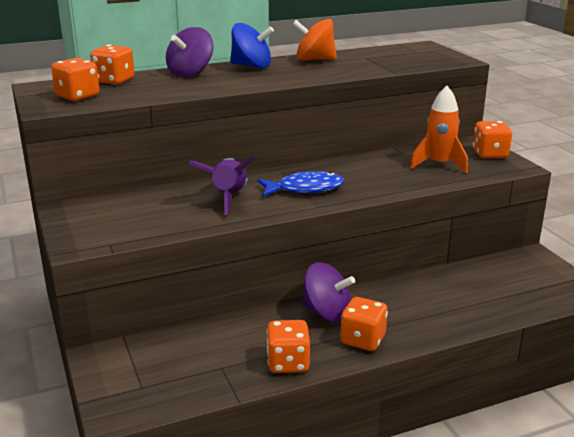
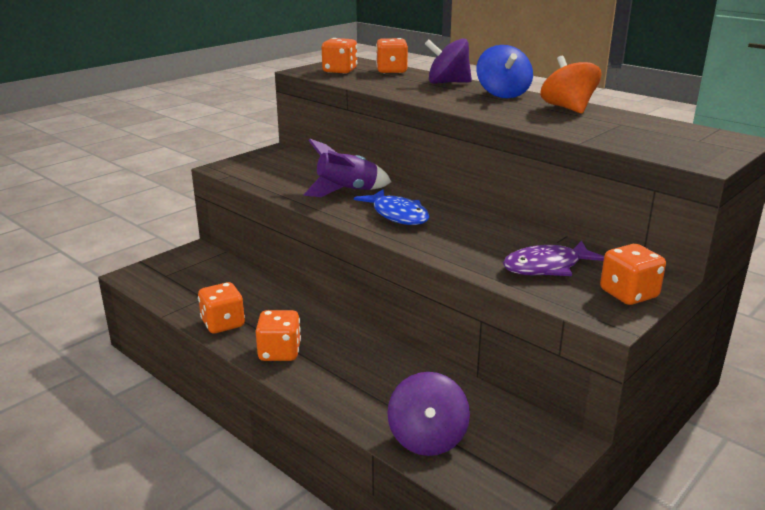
camera: 65 degrees right, 0 degrees up
purple spinning top [302,262,355,322] -> purple spinning top moved to [387,372,470,456]
orange rocket [410,86,468,174] -> purple fish [503,240,604,276]

